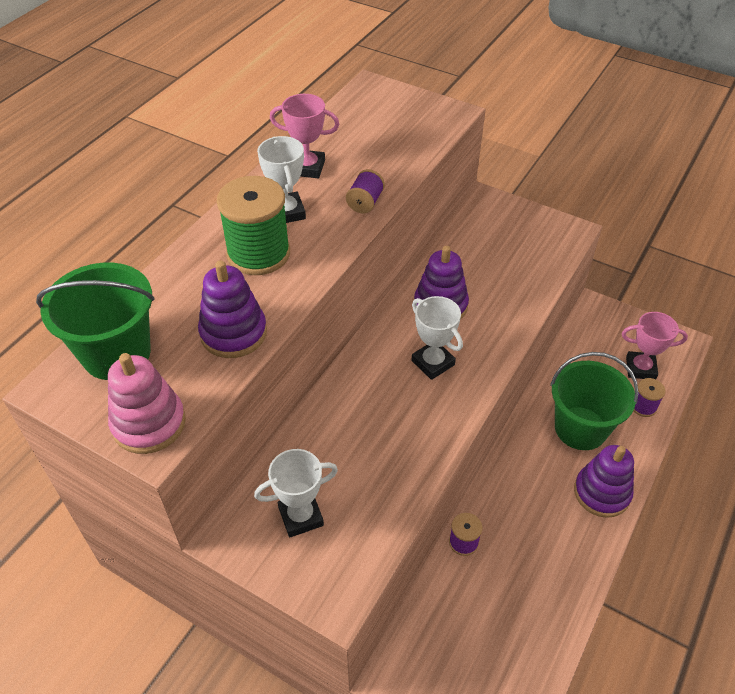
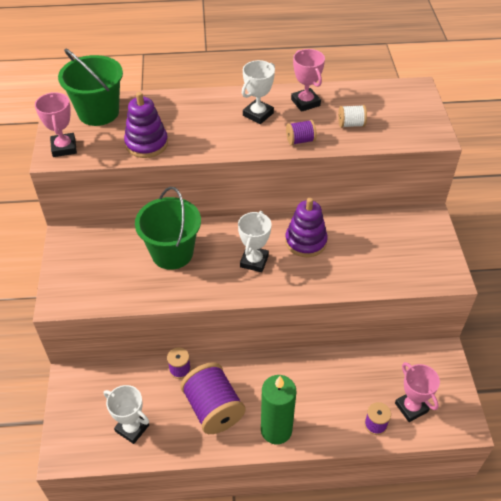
camera: 55 degrees right, 0 degrees up
pink stacking toy [108,353,186,454] -> pink trophy [35,92,77,157]
green spool [217,176,290,275] -> none
white trophy [254,449,338,538] -> white trophy moved to [104,385,149,444]
green bucket [550,352,639,450] -> green bucket moved to [135,187,201,270]
purple stacking toy [574,445,634,518] -> green candle [261,375,296,444]
none -> purple spool [180,362,245,434]
none -> white spool [338,105,367,128]

